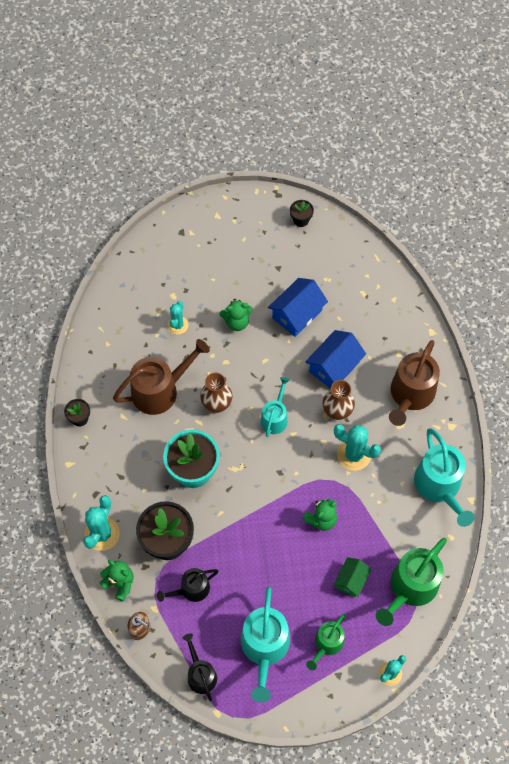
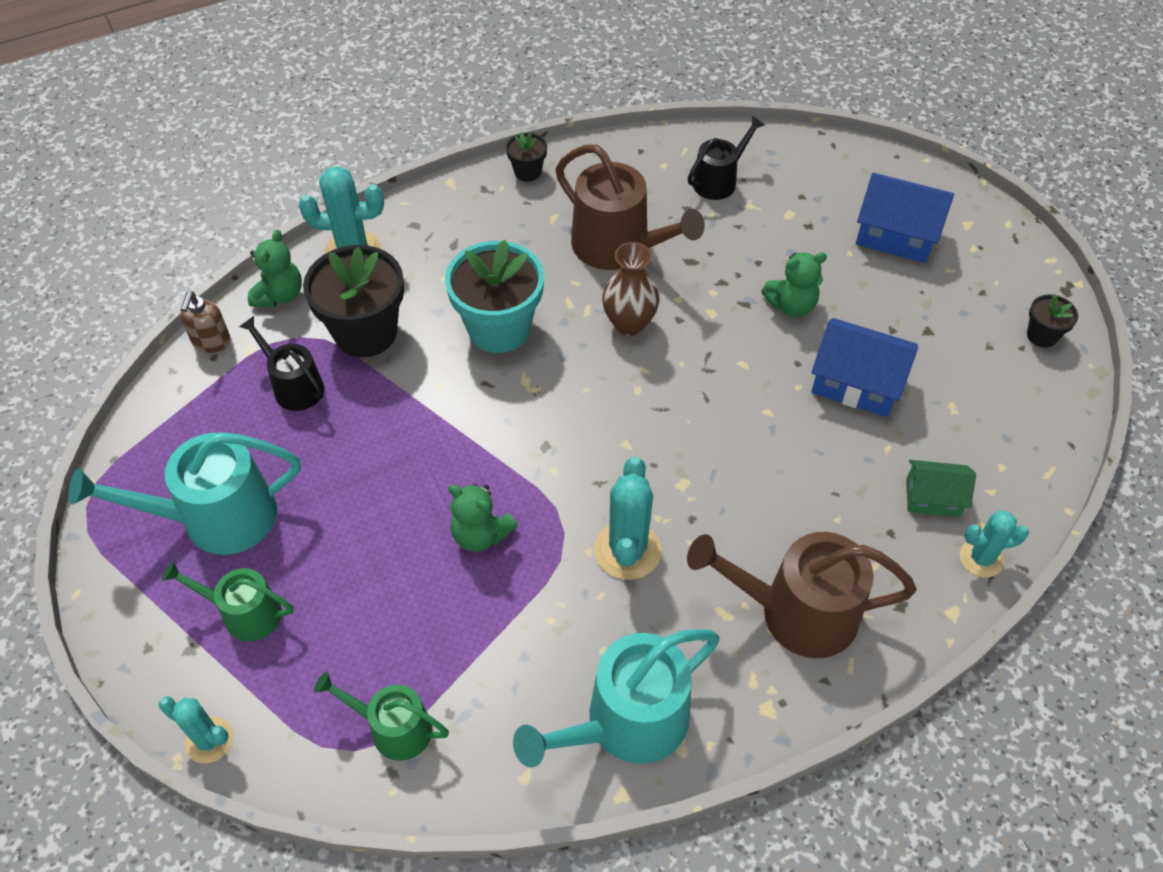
camera: 70 degrees right, 10 degrees down
turquoise cactus [167,301,188,335] -> turquoise cactus moved to [960,510,1029,578]
black watering can [182,633,217,701] -> black watering can moved to [688,116,765,200]
green teddy bear [219,299,252,331] -> green teddy bear turned 75 degrees counterclockwise [761,252,827,317]
turquoise watering can [261,377,290,437] -> none
blue house [305,330,366,389] -> blue house moved to [856,173,954,263]
brown vase [323,380,355,420] -> none
green house [334,557,371,597] -> green house moved to [906,460,976,517]
green watering can [376,538,447,626] -> green watering can [314,672,449,761], size x0.59

